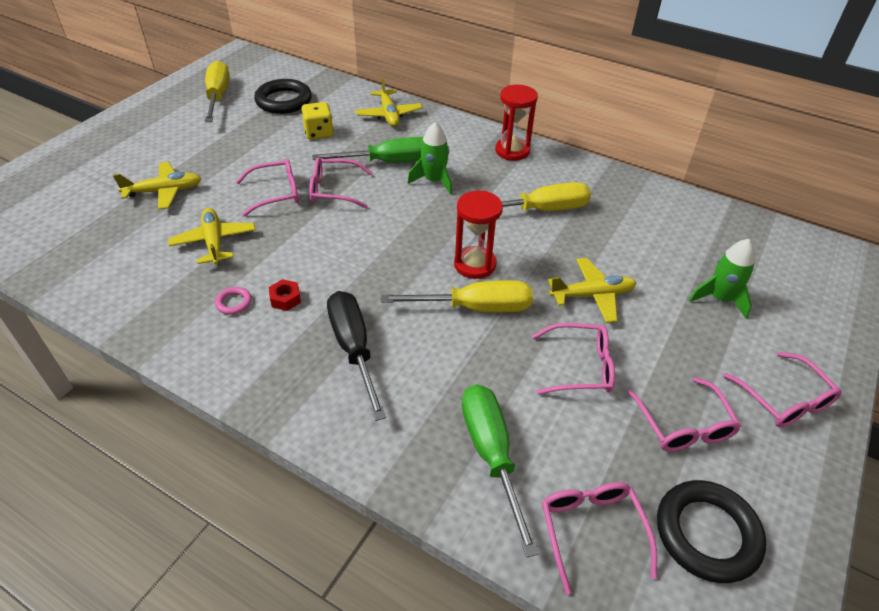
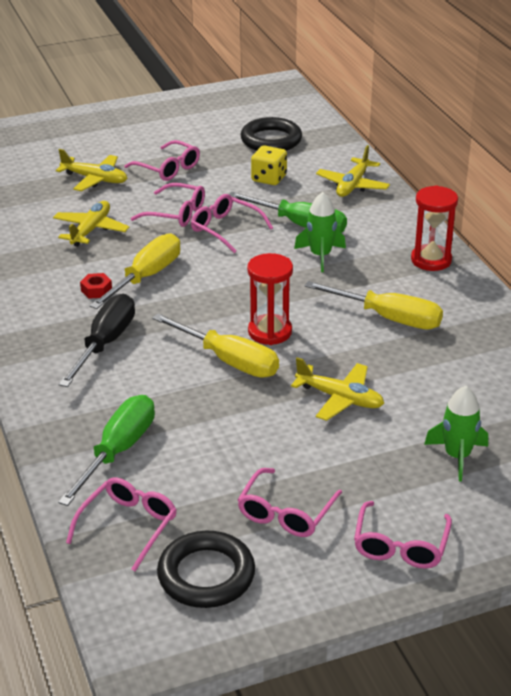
camera: 40 degrees right, 10 degrees down
yellow screwdriver [205,61,230,122] -> yellow screwdriver moved to [89,233,180,309]
pink ring [215,287,252,315] -> none
pink glasses [532,323,615,394] -> pink glasses moved to [124,140,200,181]

